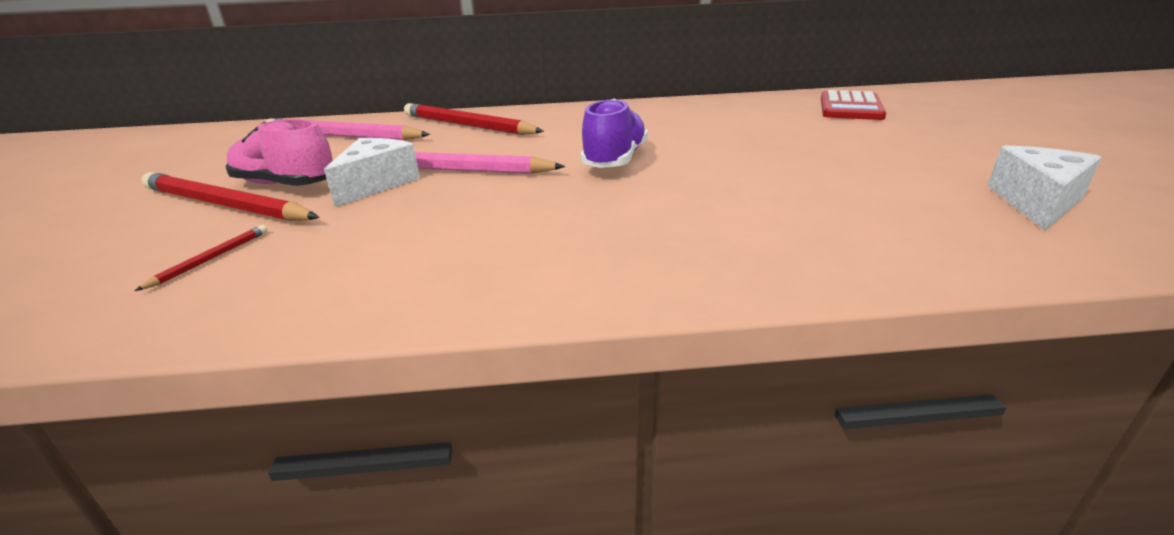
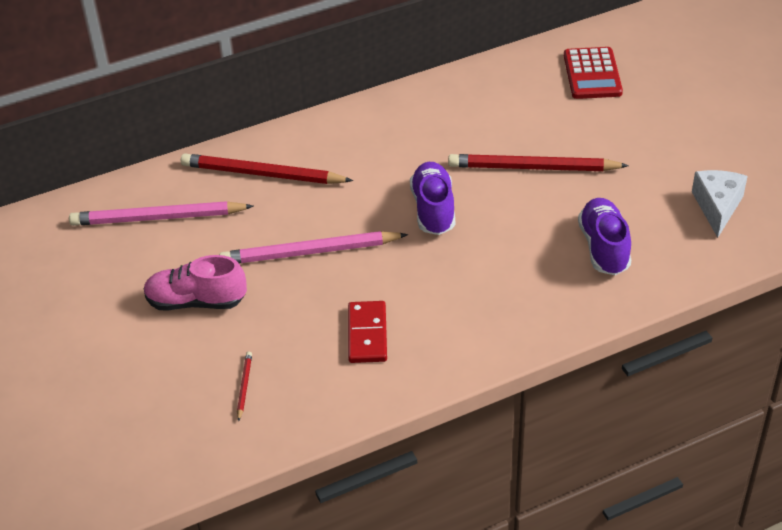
camera: 20 degrees left, 15 degrees up
red pencil [141,172,319,221] -> red pencil moved to [448,154,629,171]
white cheese [324,138,420,207] -> none
none -> red domino [348,301,387,363]
none -> purple shoe [578,198,631,275]

